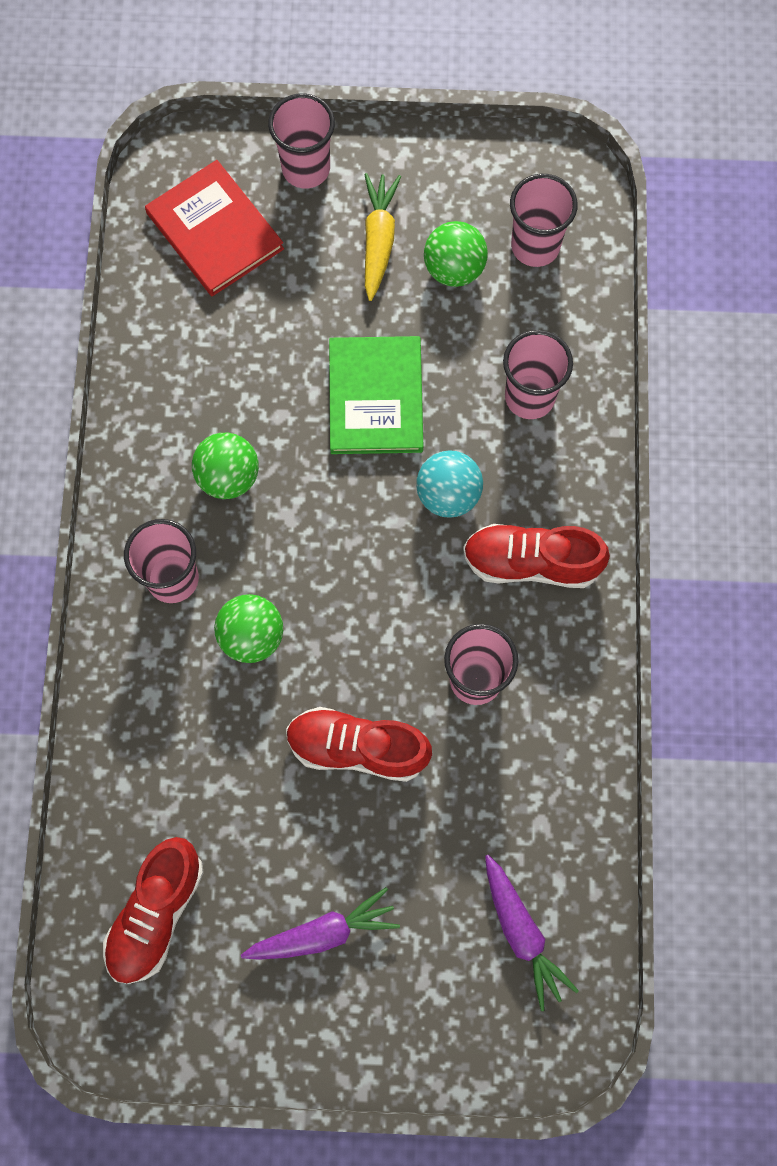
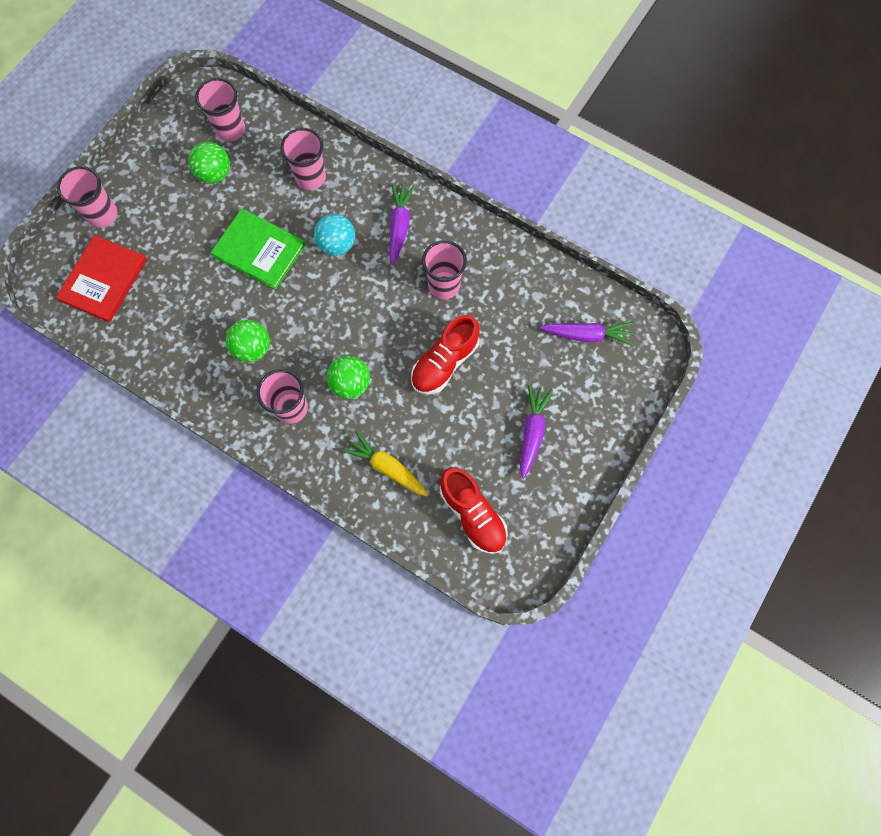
camera: 60 degrees left, 0 degrees up
red book [145,160,284,296] -> red book turned 60 degrees counterclockwise [56,235,147,322]
yellow carrot [364,173,401,301] -> yellow carrot moved to [341,431,428,496]
red shoe [463,524,610,588] -> purple carrot [389,183,415,264]

